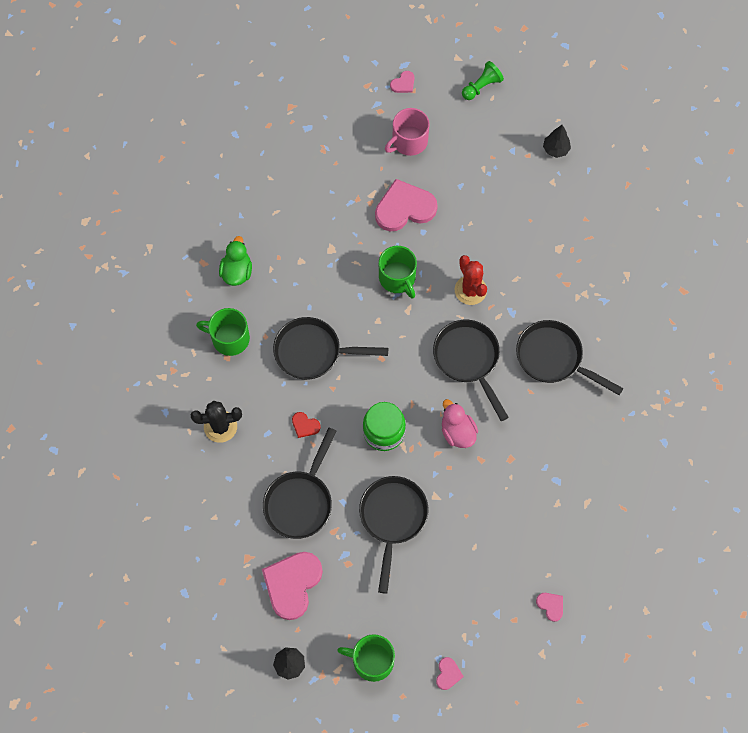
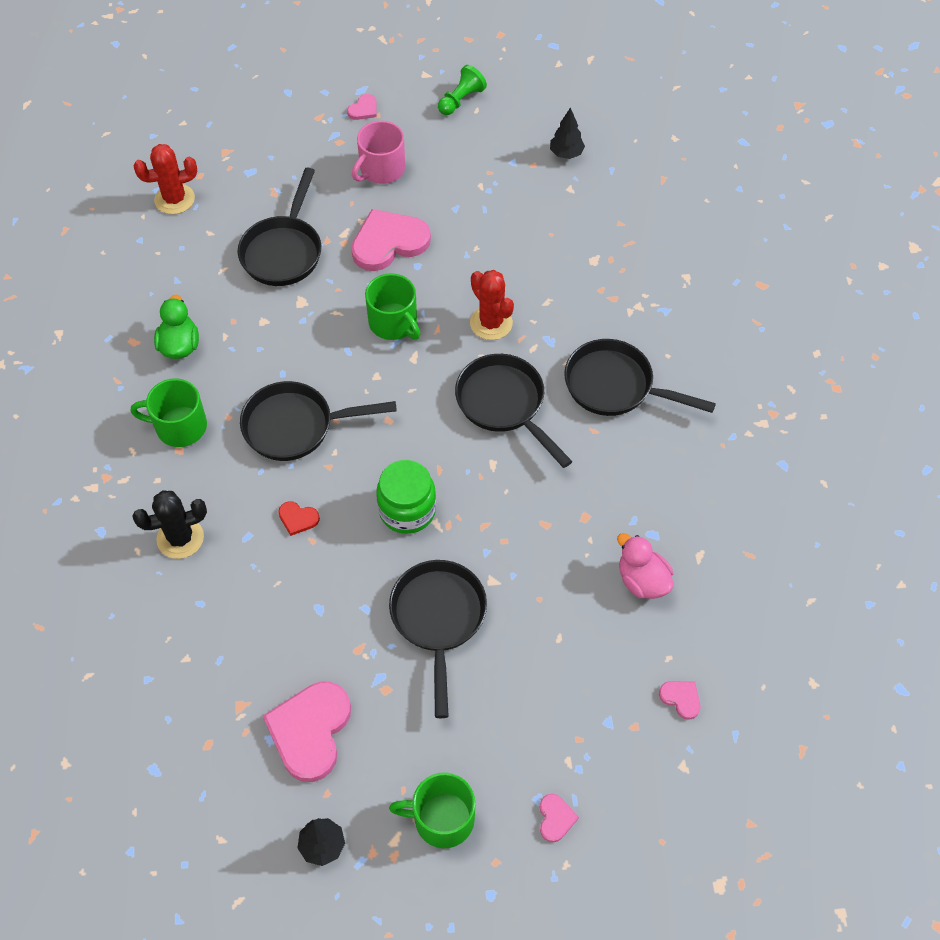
camera: 10 degrees left, 10 degrees down
black pan [263,428,336,539] -> black pan moved to [238,168,321,286]
pink duck [442,399,478,448] -> pink duck moved to [617,533,674,599]
none -> red cactus [133,144,197,214]

